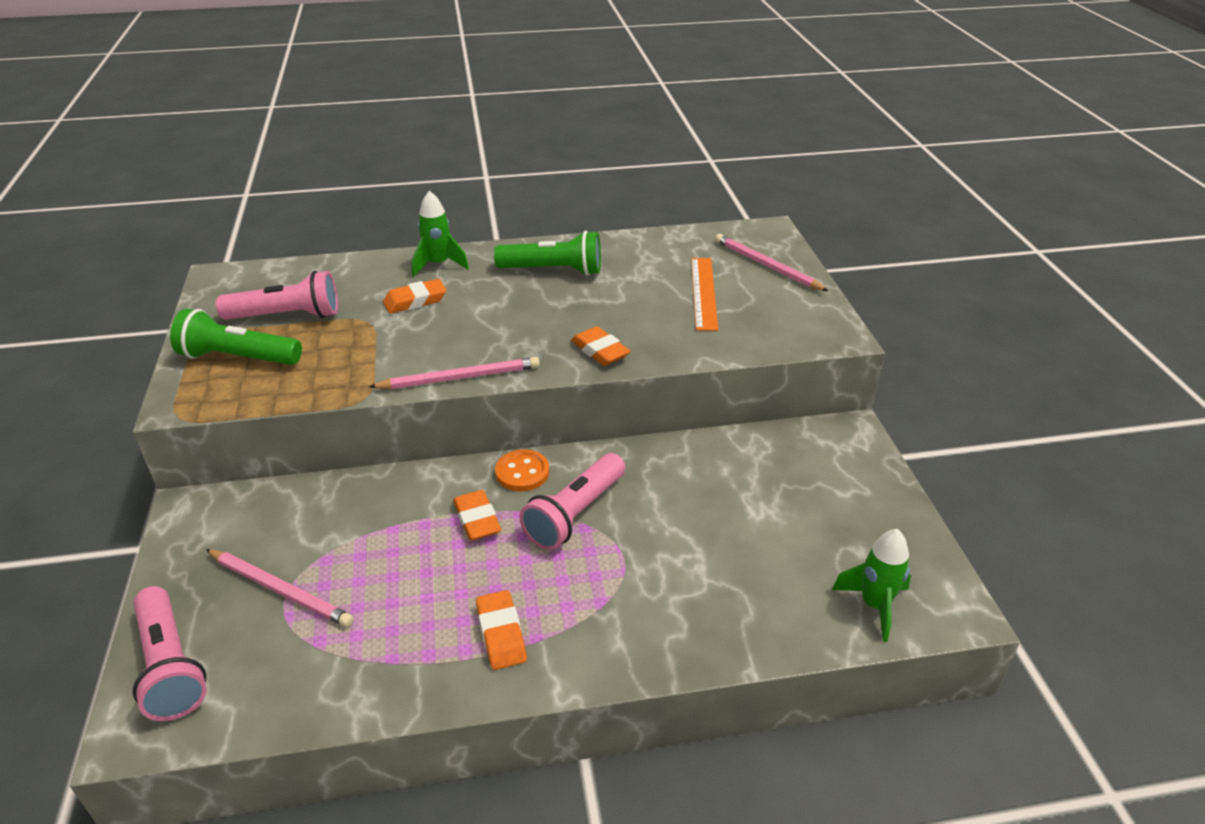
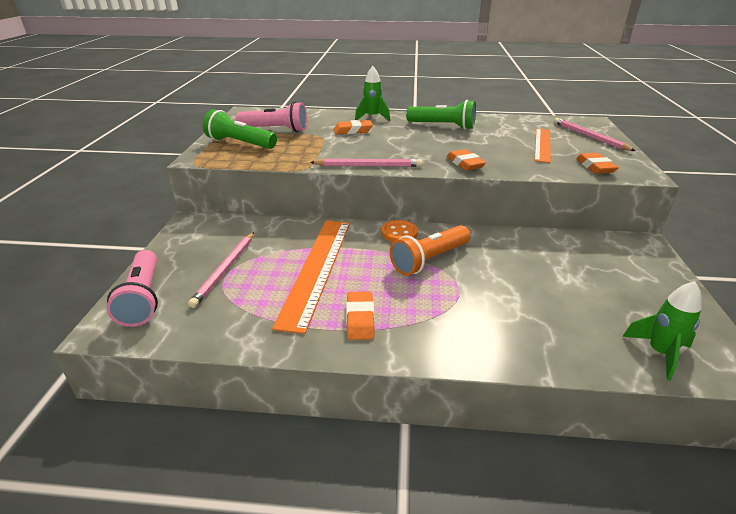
camera: 15 degrees right, 5 degrees down
pink pencil [206,549,354,627] -> pink pencil turned 60 degrees clockwise [188,232,254,308]
orange eraser [453,490,501,541] -> orange eraser moved to [576,153,619,174]
pink flashlight [519,453,625,550] -> orange flashlight [390,225,470,276]
none -> orange ruler [272,220,350,334]

